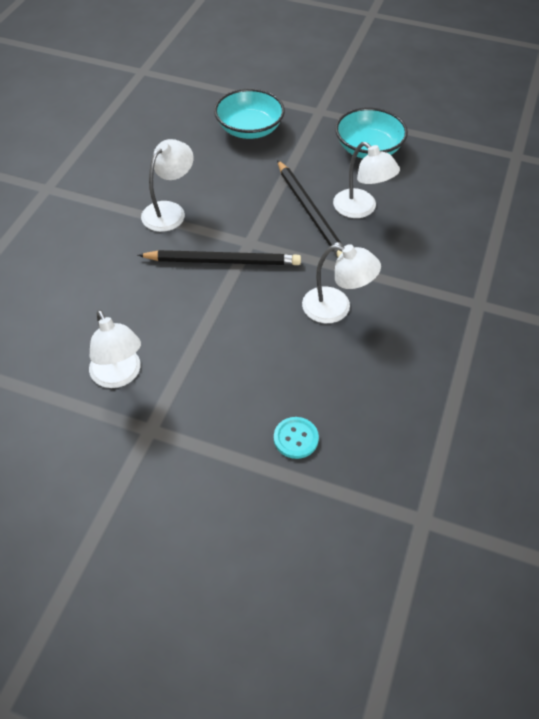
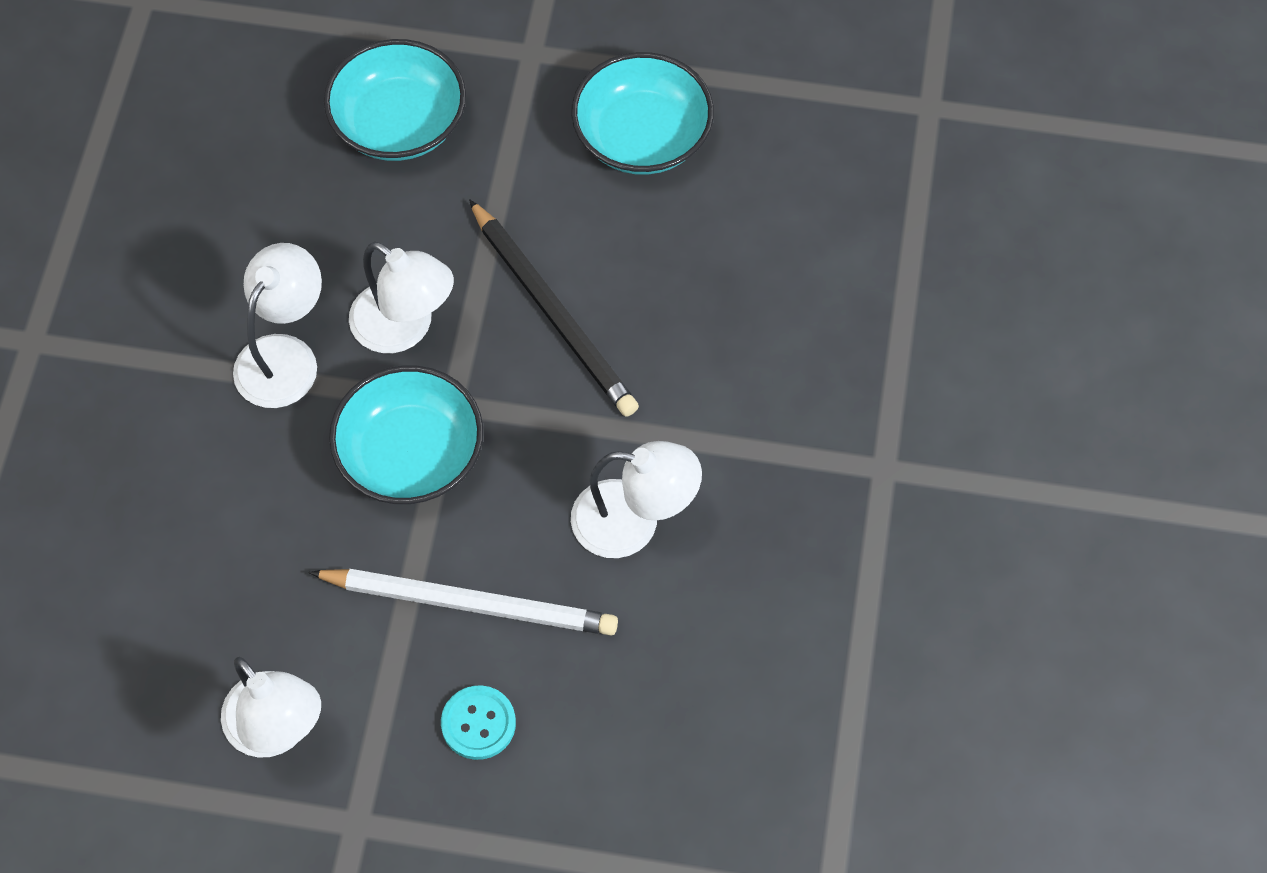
camera: 10 degrees left, 10 degrees up
black pencil [138,250,301,265] -> turquoise bowl [329,365,483,504]
turquoise button [274,417,319,459] -> turquoise button moved to [441,685,516,760]
white lamp [333,142,400,218] -> white lamp moved to [349,241,454,353]
none -> white pencil [308,569,618,636]

